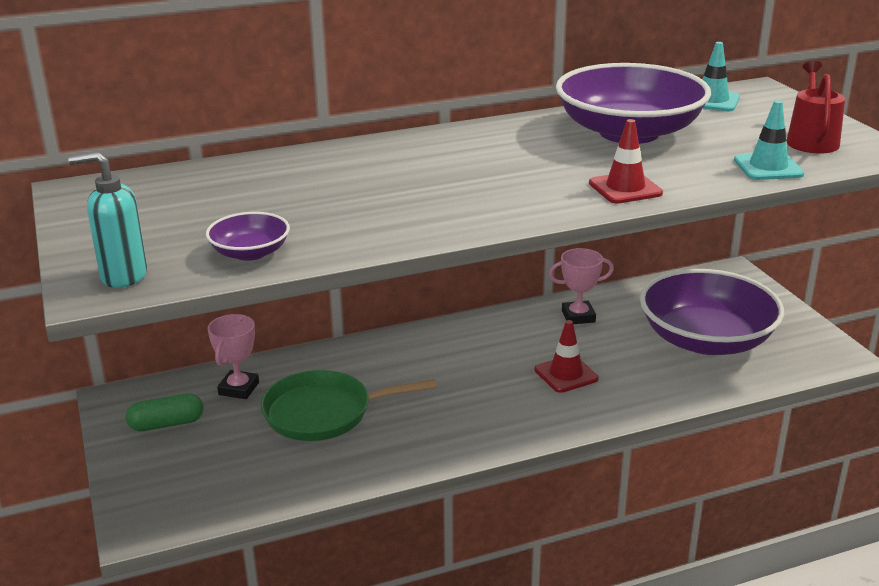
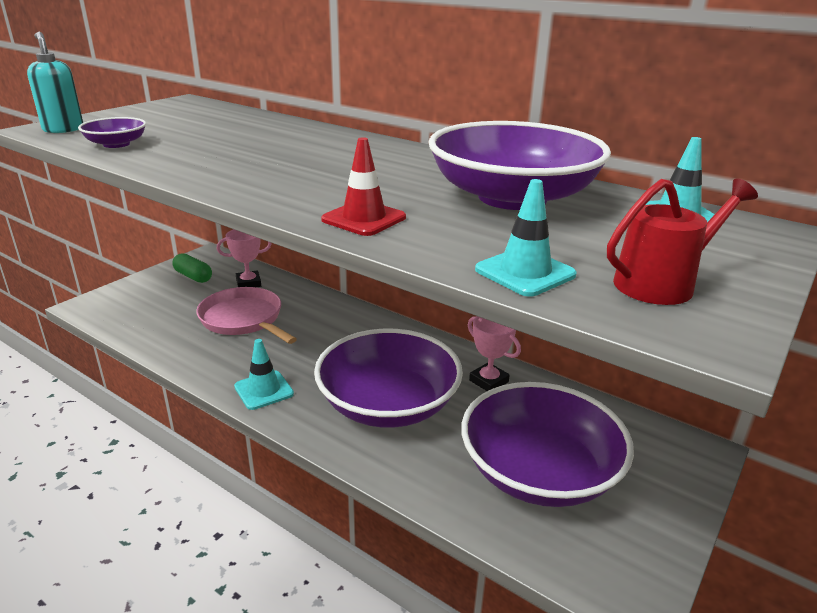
camera: 55 degrees right, 0 degrees up
green pan [261,370,437,441] -> pink pan [196,287,297,344]
red traffic cone [535,320,599,393] -> purple bowl [314,329,463,428]
none -> turquoise traffic cone [234,339,294,410]

